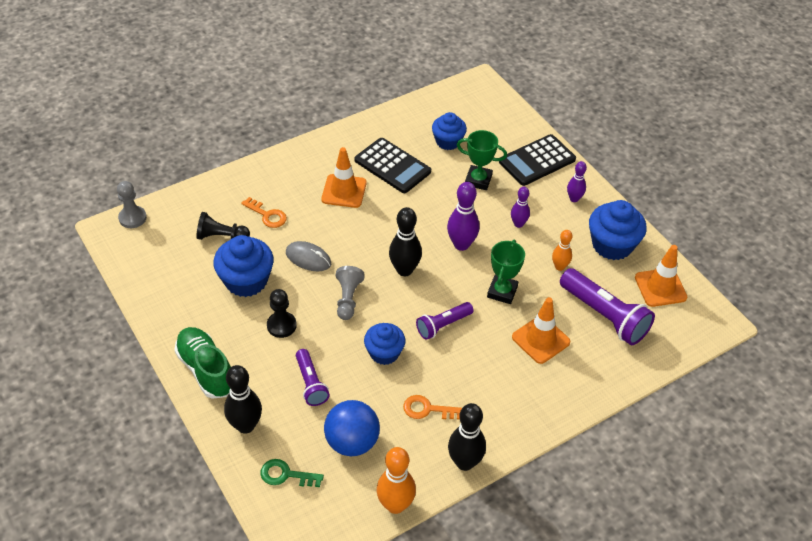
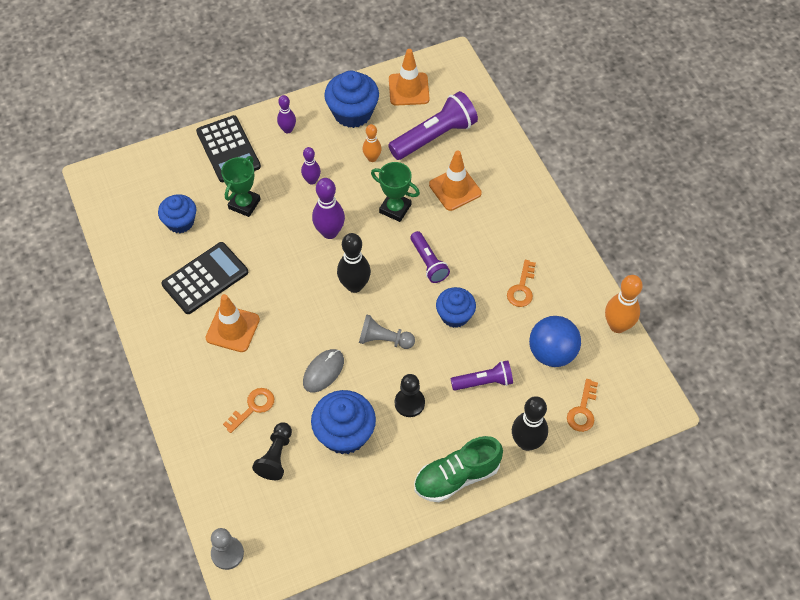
camera: 80 degrees left, 10 degrees up
green key [260,459,324,487] -> orange key [567,379,598,432]
black bowling pin [448,403,486,471] -> none

